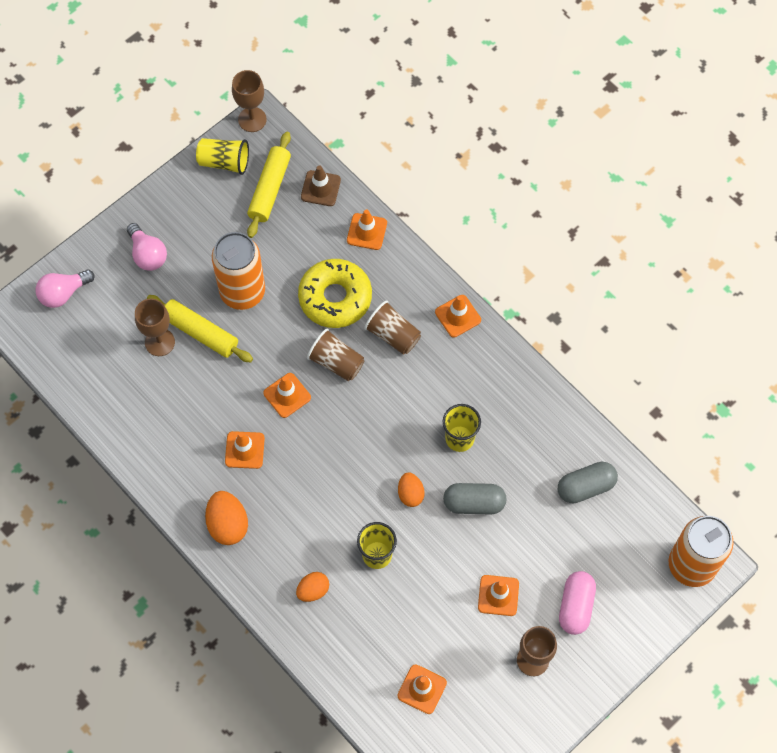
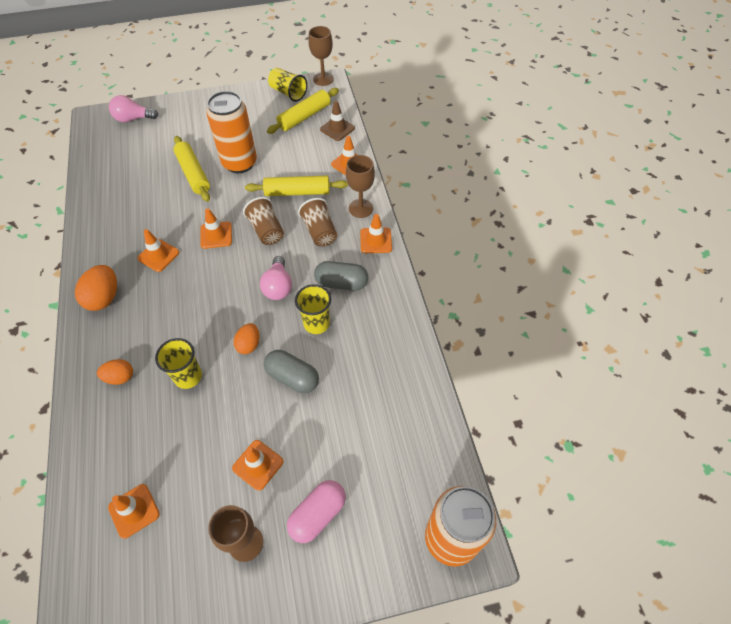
camera: 30 degrees right, 10 degrees down
pink light bulb [127,223,167,271] -> pink light bulb moved to [260,256,292,300]
brown goblet [135,298,175,356] -> brown goblet moved to [346,155,375,218]
yellow donut [298,259,372,328] -> yellow rolling pin [245,176,348,196]
grey capsule [558,462,618,504] -> grey capsule moved to [314,261,368,290]

